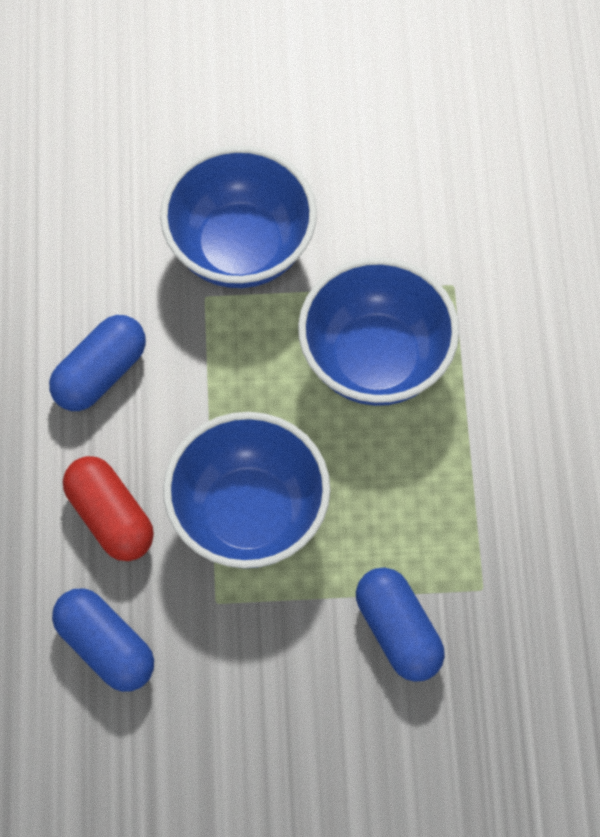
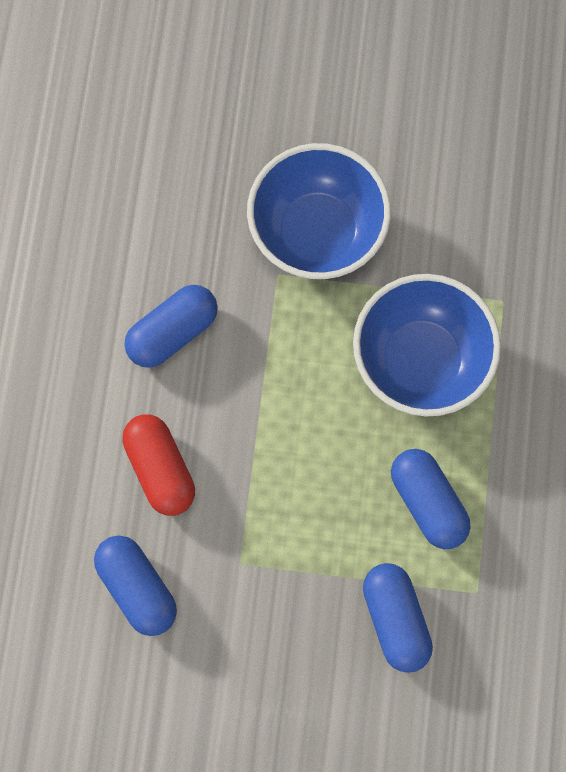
camera: 10 degrees right, 10 degrees up
blue bowl [163,412,330,568] -> none
none -> blue capsule [391,449,471,549]

